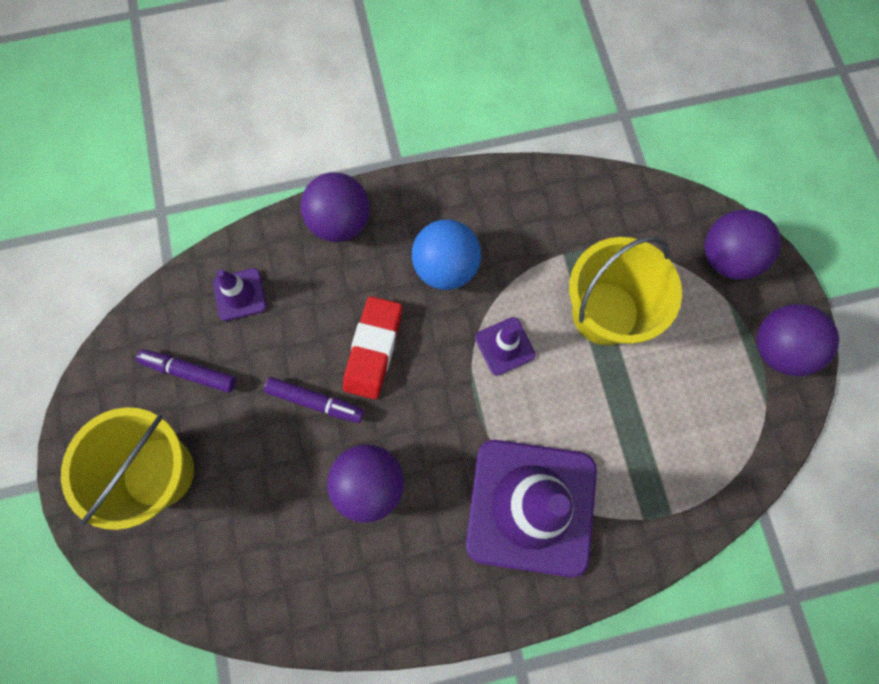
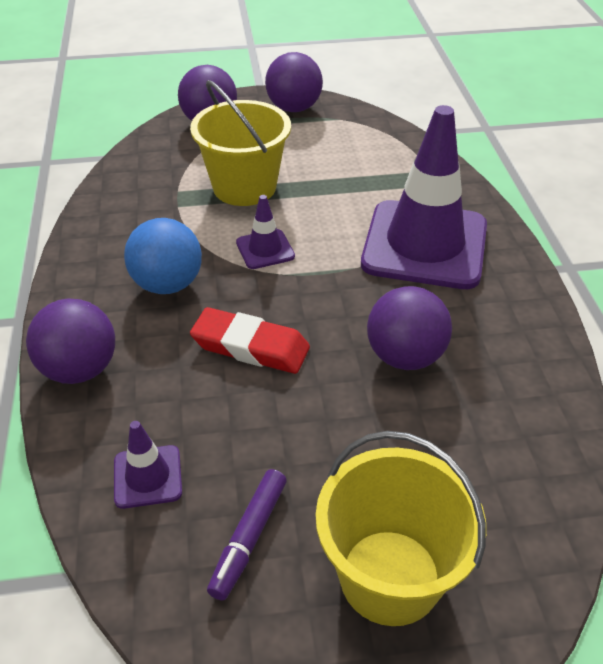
camera: 85 degrees left, 30 degrees down
purple marker [264,377,364,423] -> none

